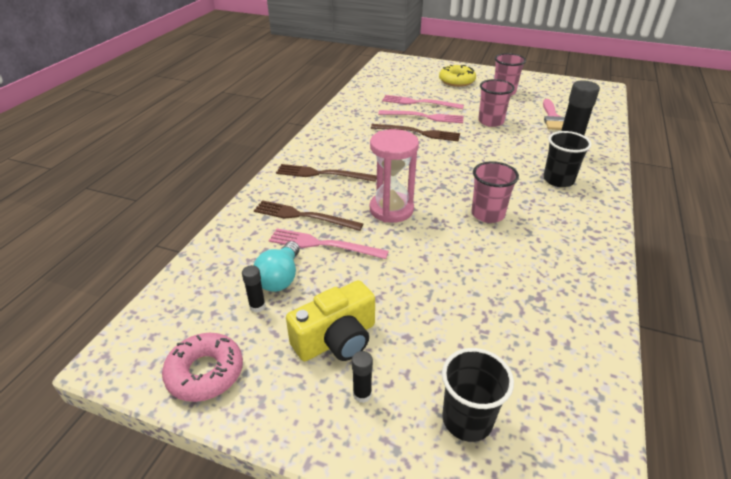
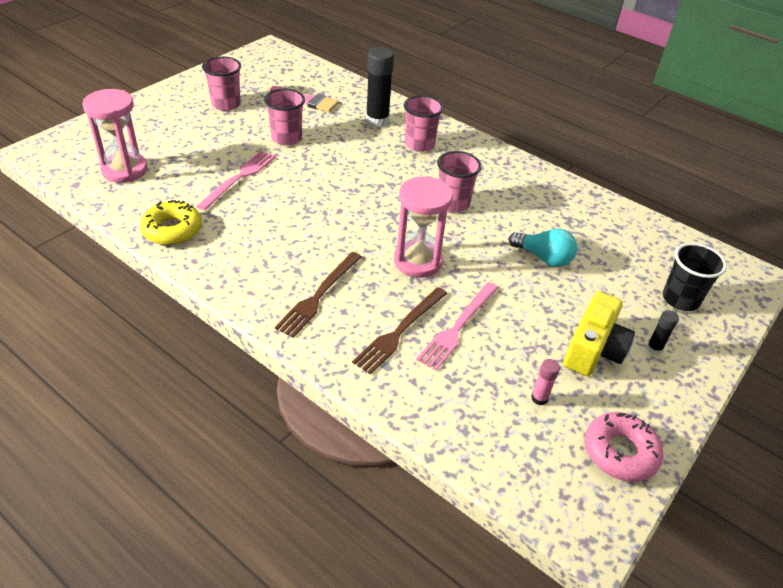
camera: 75 degrees left, 5 degrees up
black glue stick [242,265,266,313] -> pink glue stick [531,359,560,405]
turquoise light bulb [254,241,300,292] -> turquoise light bulb moved to [509,229,577,267]
yellow camera [286,280,375,361] -> yellow camera turned 45 degrees clockwise [564,291,635,376]
brown fork [371,124,460,142] -> none
pink fork [382,95,464,109] -> none
yellow donut [439,65,476,87] -> yellow donut moved to [140,200,202,245]
black cup [543,131,592,187] -> pink cup [404,95,444,152]
none -> pink hourglass [82,89,148,183]

